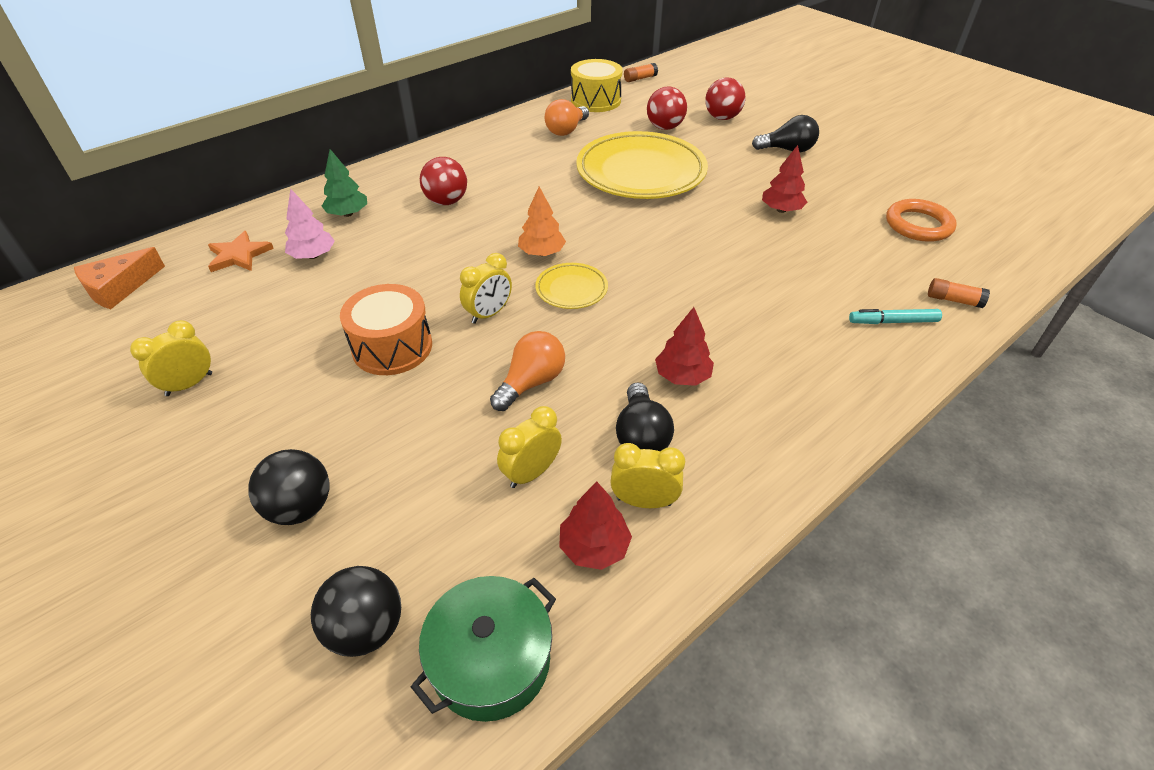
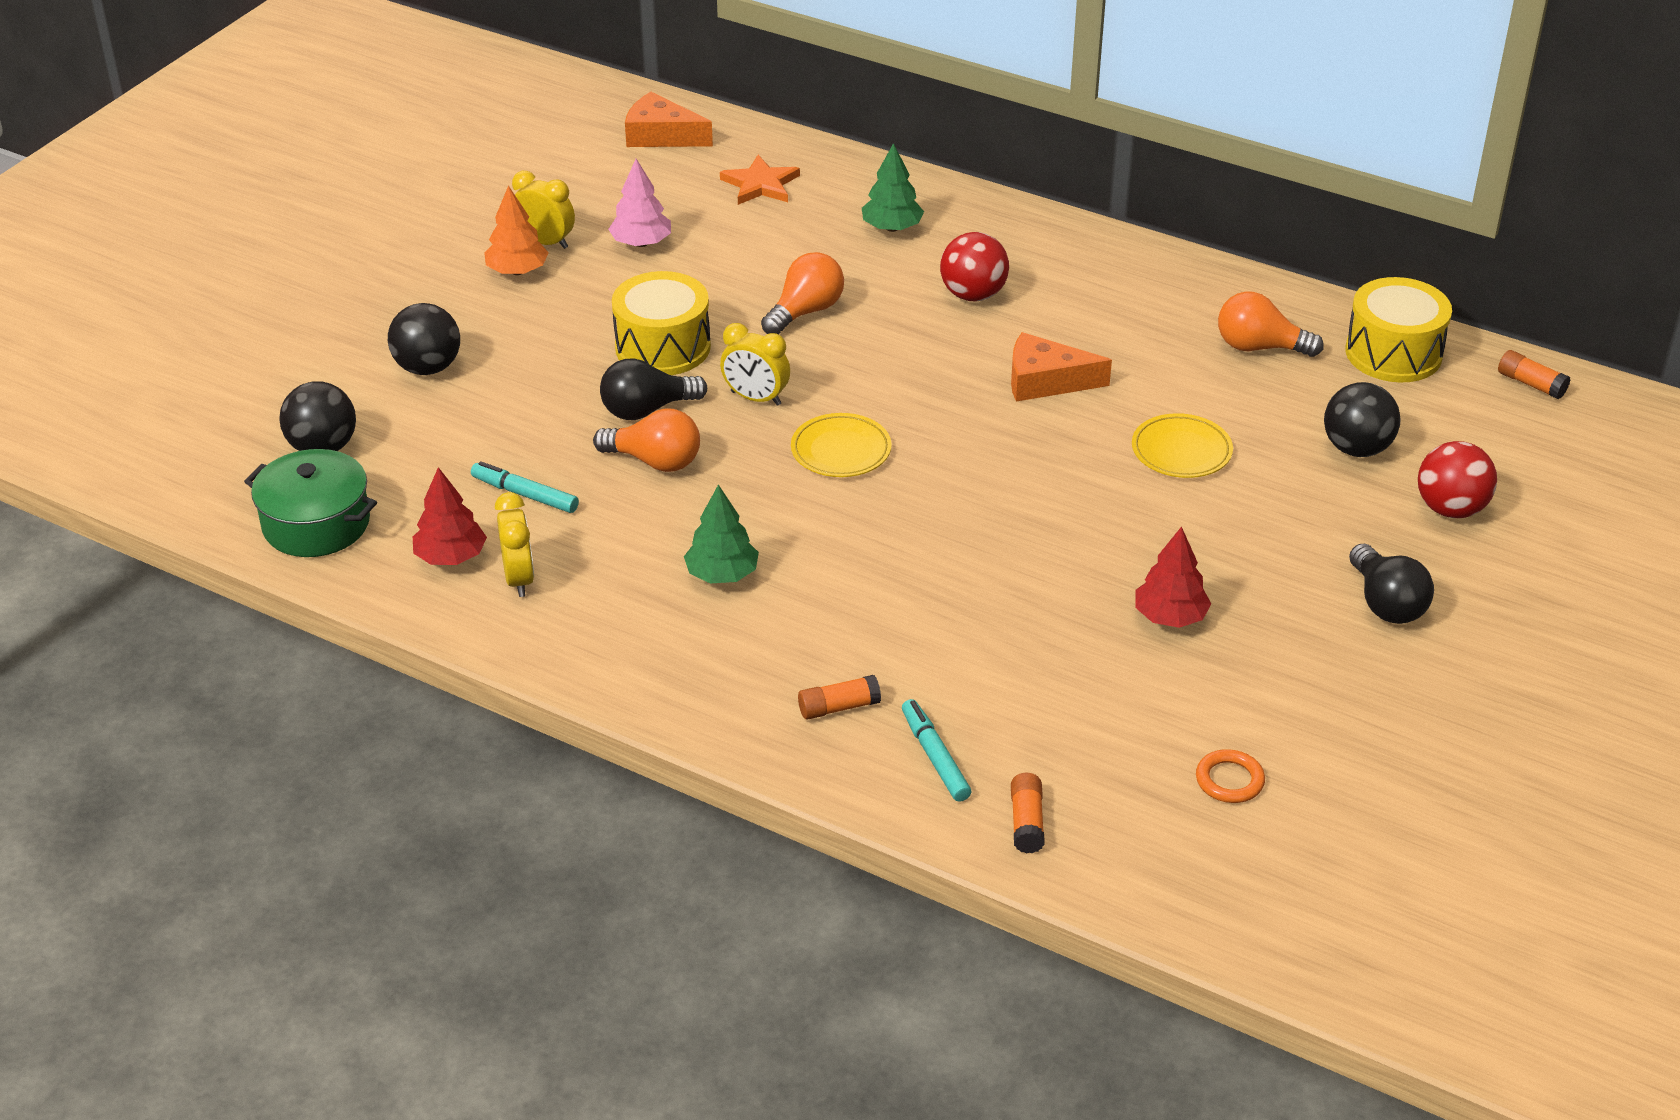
camera: 70 degrees right, 5 degrees down
pink tree [285,188,335,259] -> pink tree moved to [608,159,671,247]
orange drum [340,284,432,375] -> yellow drum [612,271,711,375]
yellow clock [497,406,562,488] -> turquoise marker [471,461,579,513]
orange tree [518,187,566,256] -> orange tree moved to [484,185,549,275]
yellow plate [576,131,708,199] -> yellow plate [1132,413,1233,478], size x0.45
black light bulb [616,382,674,452] -> black light bulb moved to [600,358,707,420]
red ball [647,86,687,130] -> black ball [1324,382,1401,457]
red tree [655,307,714,386] -> green tree [684,485,759,583]
orange ring [886,199,957,242] -> orange ring [1196,749,1265,803], size x0.58
none -> orange light bulb [761,252,844,334]
none -> orange glue stick [798,675,881,720]
none -> orange cheese [1011,332,1112,402]

